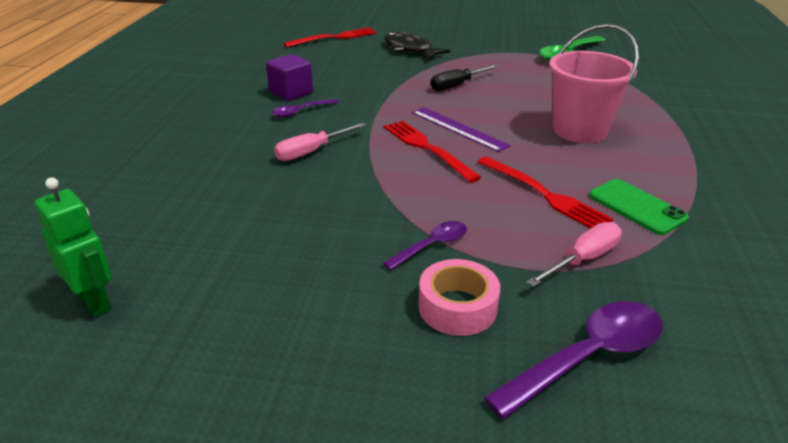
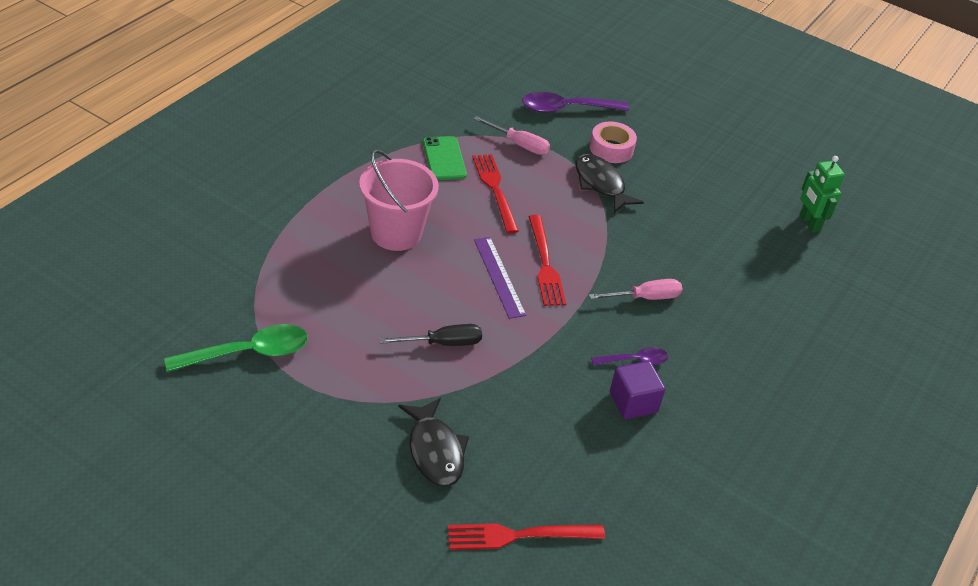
camera: 160 degrees left, 10 degrees up
purple spoon [383,221,467,270] -> black fish [575,154,644,213]
pink screwdriver [526,222,622,287] -> pink screwdriver turned 135 degrees counterclockwise [473,116,550,155]

